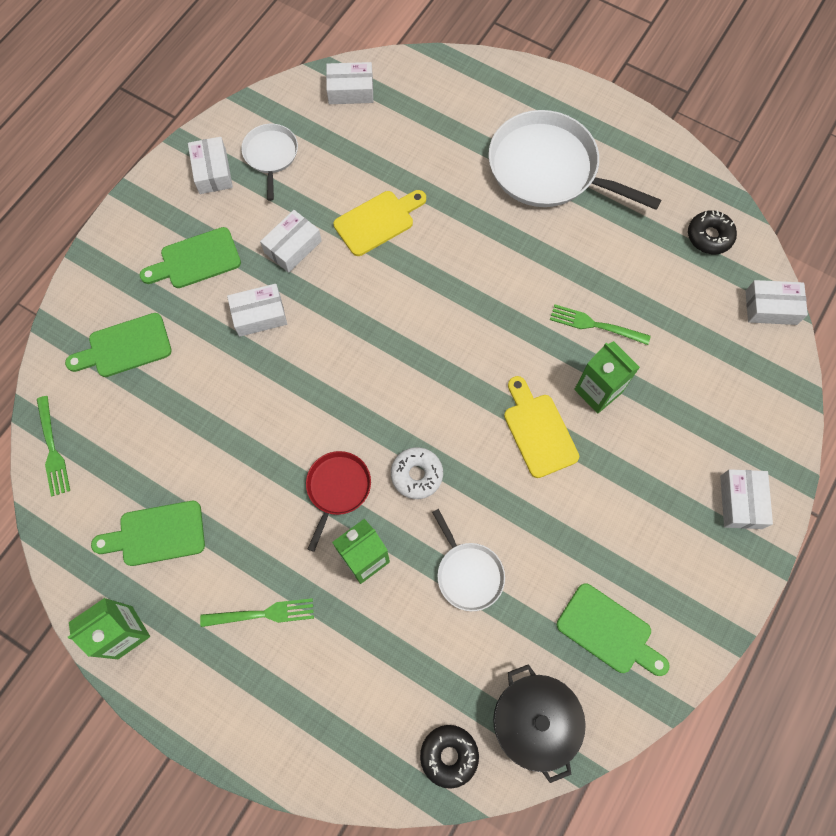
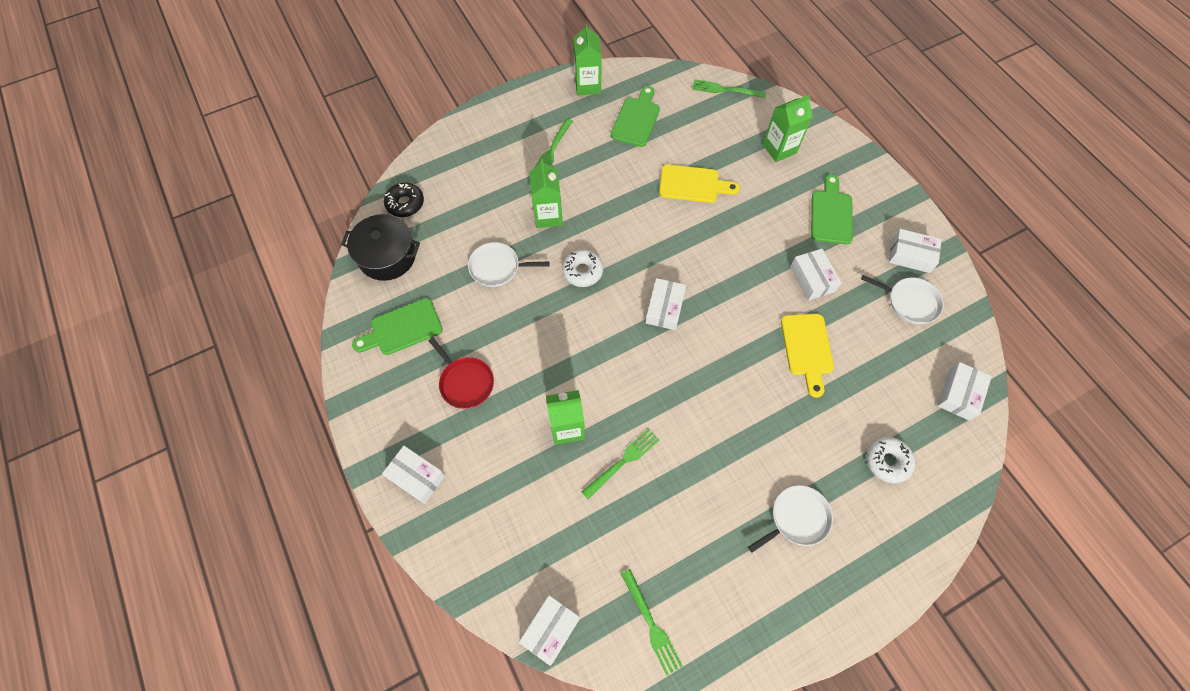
camera: 120 degrees right, 5 degrees down
green cutting board [65,313,172,377] -> green carton [763,94,813,162]
white box [227,284,287,337] -> white box moved to [646,278,686,330]
red pan [306,451,371,552] -> red pan moved to [428,337,494,409]
white pan [488,110,661,210] -> white pan [748,485,833,553], size x0.52
yellow cutting board [504,376,579,478] -> yellow cutting board moved to [659,164,740,203]
black donut [688,210,737,254] -> green fork [621,569,683,676]
none -> white donut [867,437,915,483]

